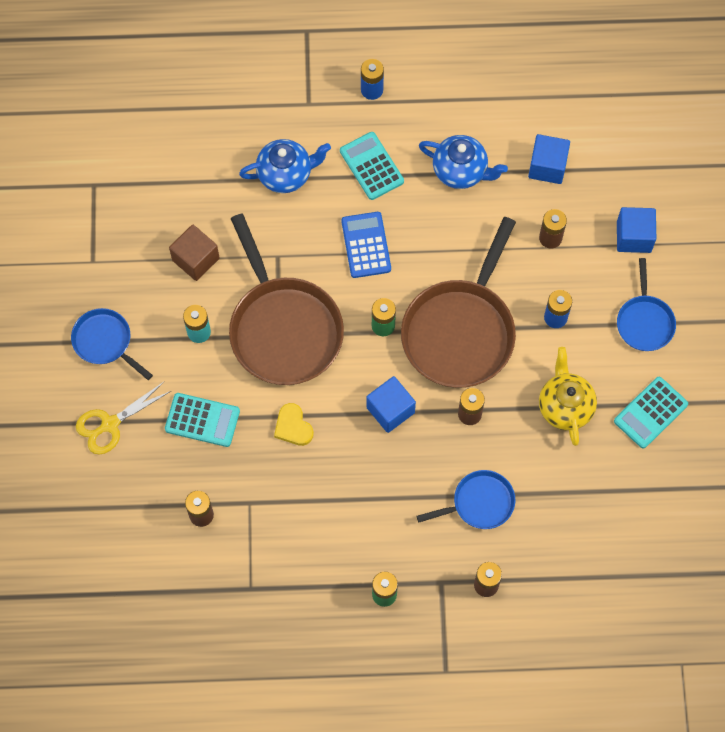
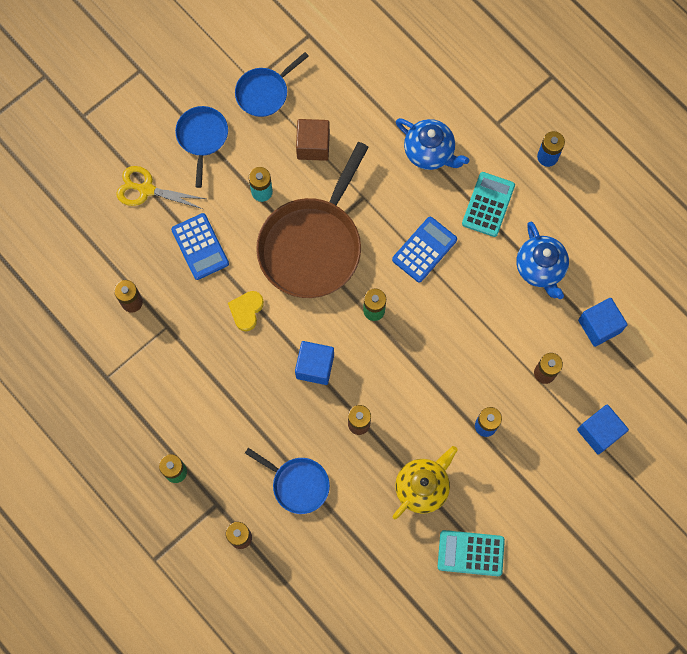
camera: 50 degrees right, 5 degrees up
turquoise calculator [165,393,240,447] -> blue calculator [171,213,229,280]
brown pan [401,217,516,388] -> none
blue pan [617,258,676,351] -> blue pan moved to [235,52,309,117]

